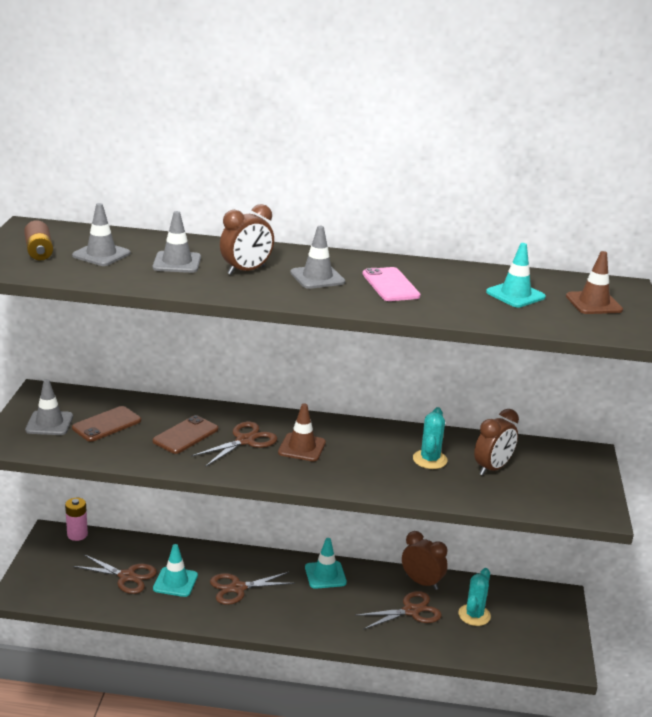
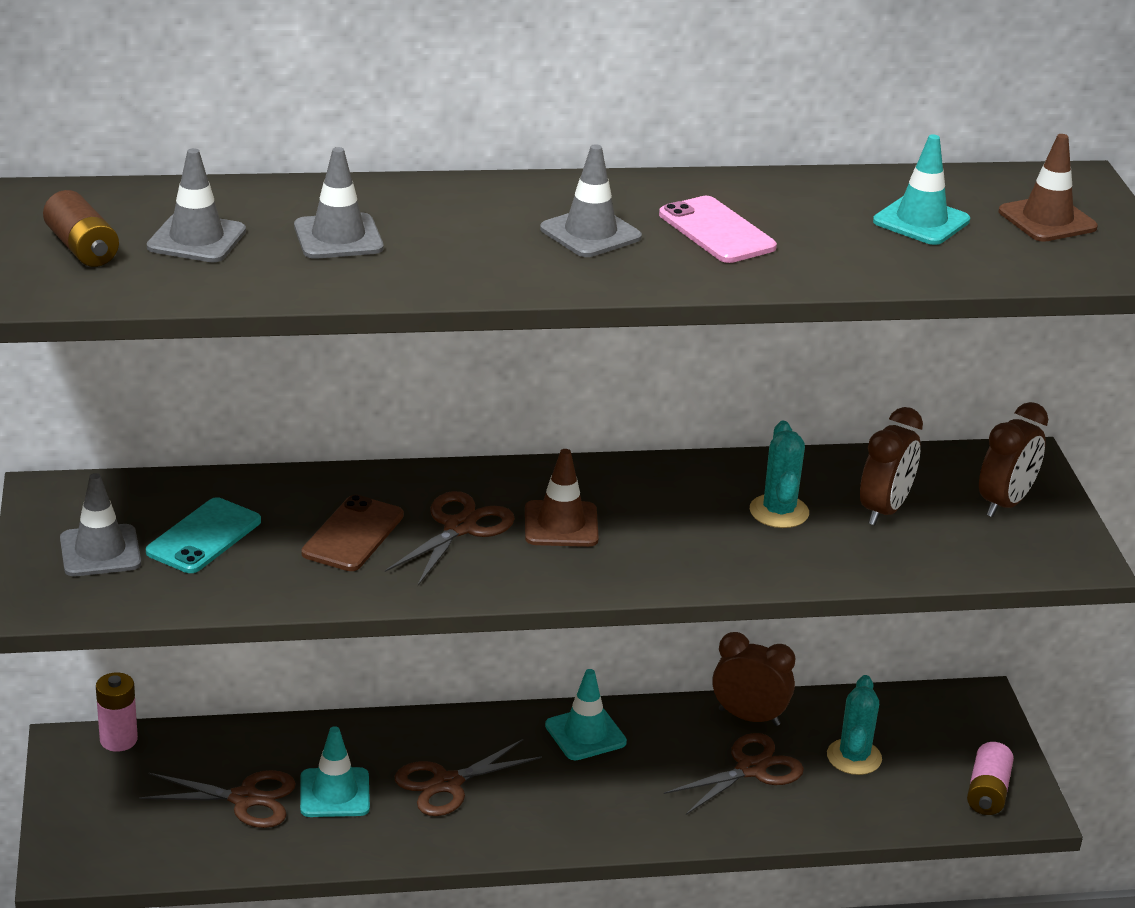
camera: 15 degrees left, 5 degrees up
brown phone [72,406,141,442] -> turquoise phone [146,497,261,573]
brown clock [220,204,274,275] -> brown clock moved to [979,402,1048,517]
none -> pink battery [967,742,1014,815]

